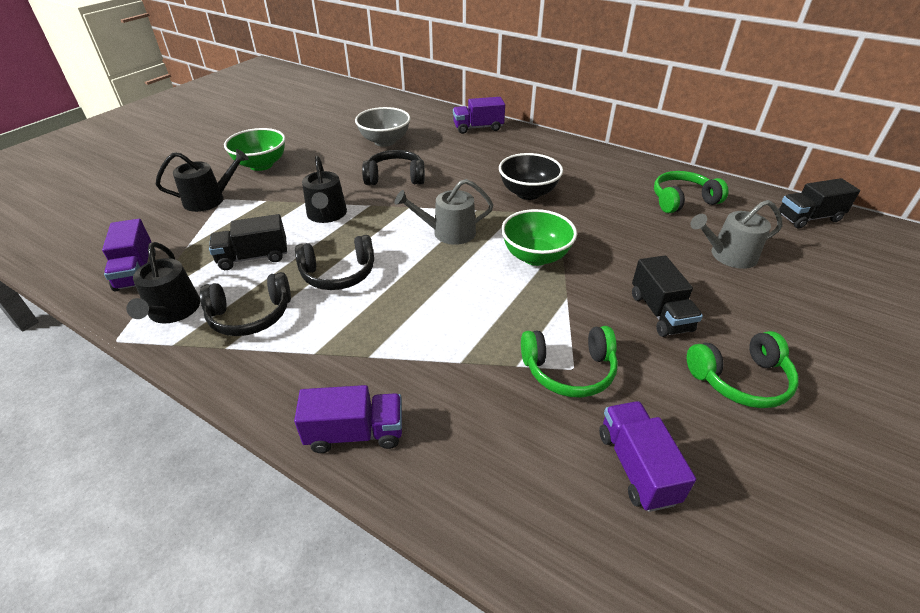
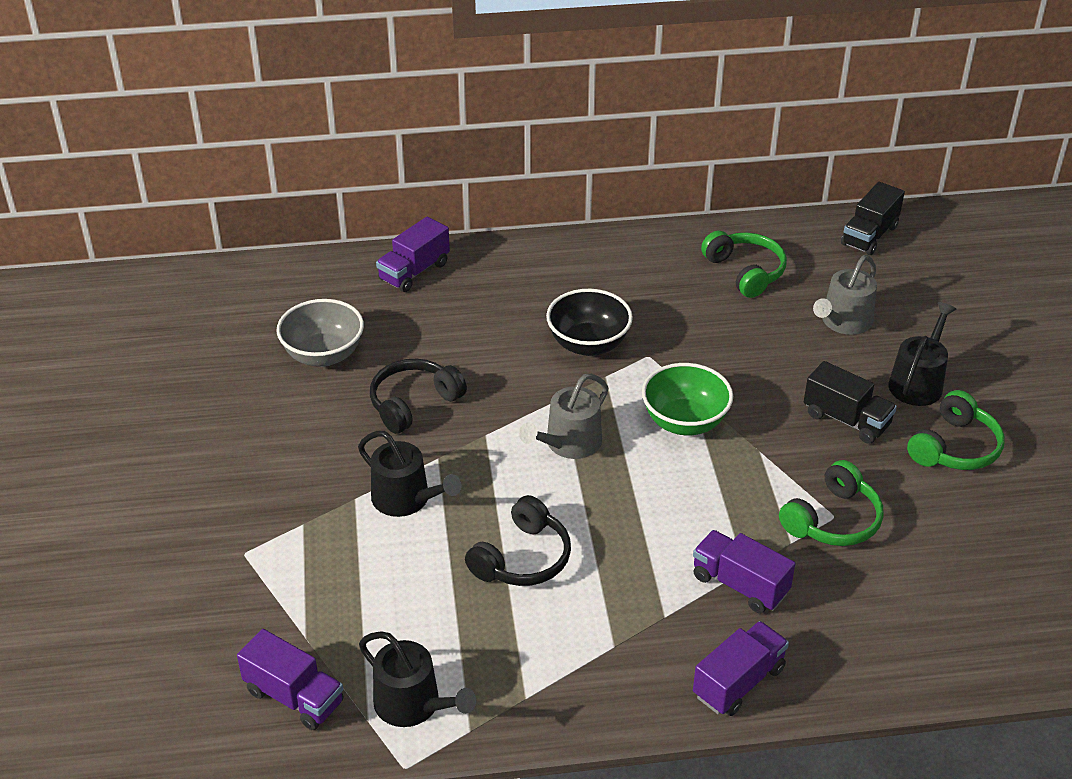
camera: 40 degrees left, 0 degrees up
black watering can [156,149,249,212] -> black watering can moved to [889,302,956,406]
black headphones [200,272,291,336] -> none
black truck [209,214,287,270] -> none
green bowl [224,128,286,171] -> none
purple truck [599,401,696,512] -> purple truck moved to [693,530,795,613]
green headphones [654,171,729,213] -> green headphones turned 120 degrees clockwise [701,231,787,298]

